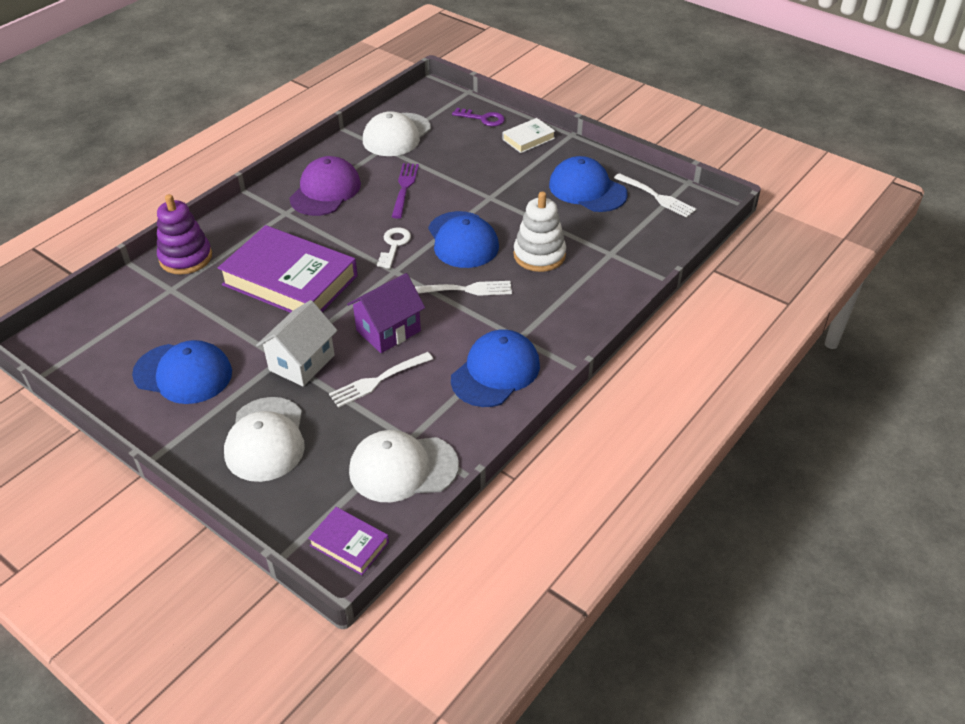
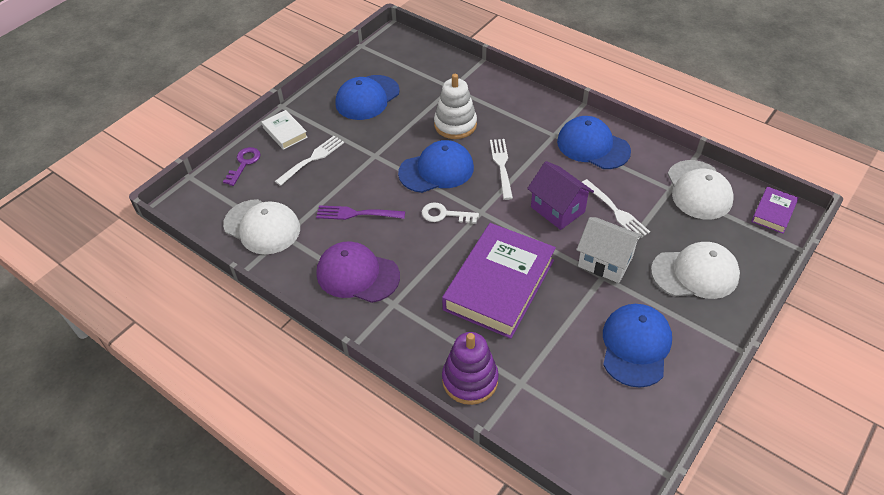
camera: 90 degrees left, 5 degrees up
white fork [614,173,696,218] -> white fork moved to [275,136,344,186]

